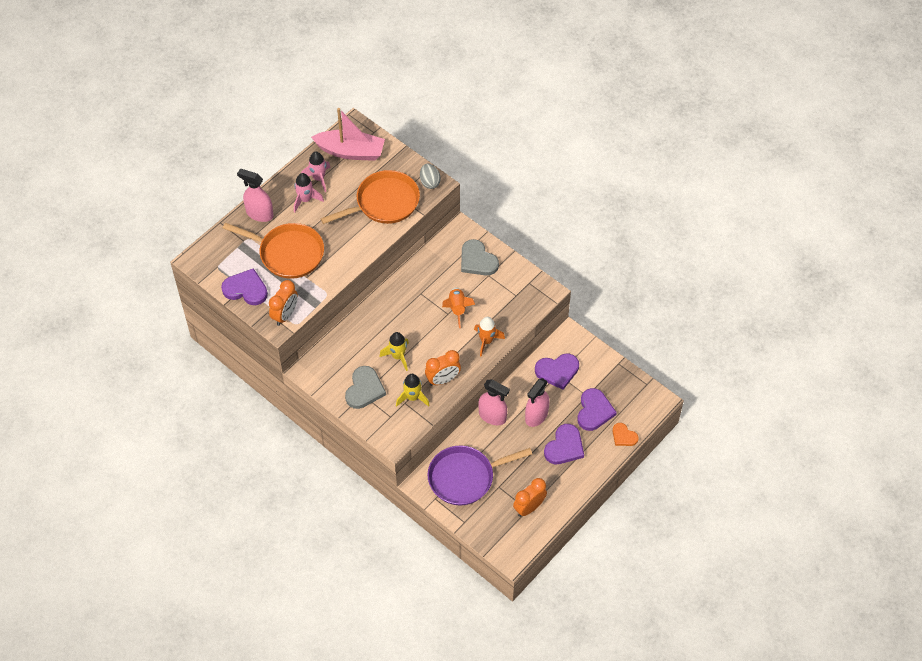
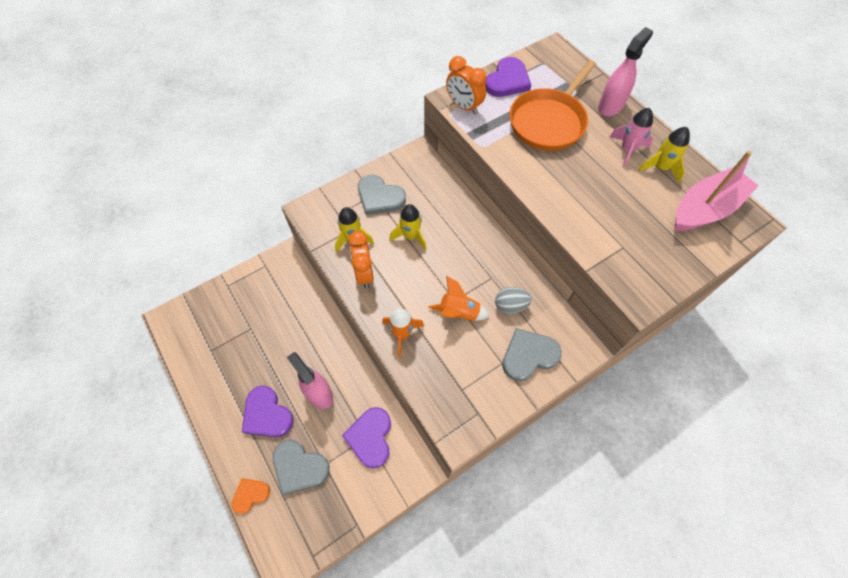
camera: 105 degrees right, 5 degrees up
pink rocket [301,152,331,192] -> yellow rocket [638,127,690,183]
pink boat [311,108,385,161] -> pink boat turned 150 degrees counterclockwise [674,151,758,231]
orange pan [321,170,420,224] -> none
grey egg [420,164,441,189] -> grey egg moved to [495,287,532,314]
purple pan [427,445,532,505] -> none
pink spray bottle [479,379,510,425] -> none
orange clock [513,478,547,517] -> none
purple heart [577,388,617,431] -> grey heart [273,440,330,495]

